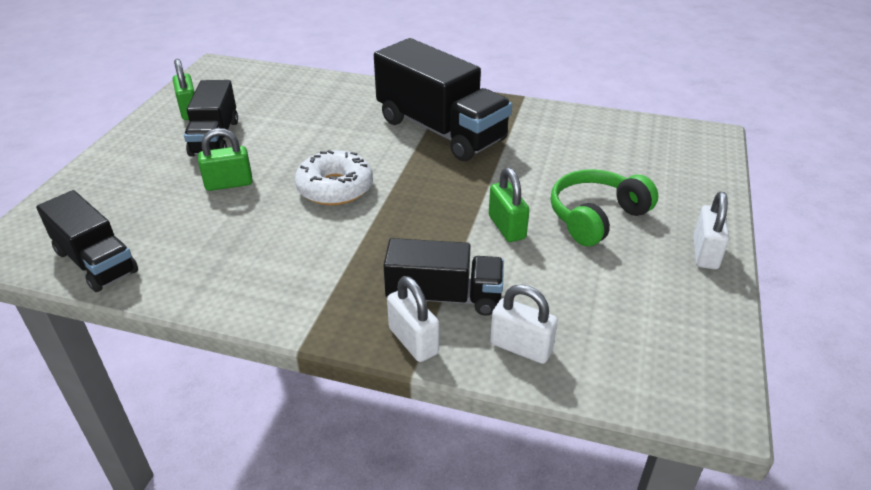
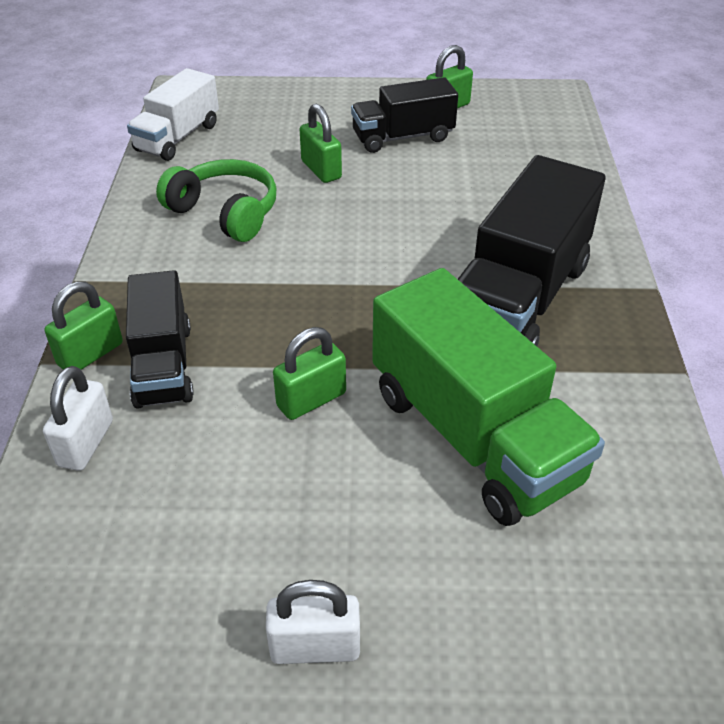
camera: 75 degrees right, 5 degrees up
black truck [36,190,138,292] -> white truck [127,68,219,161]
white donut [295,150,373,205] -> none
white padlock [387,276,439,362] -> green padlock [45,281,123,370]
green headphones [551,169,658,246] -> green headphones moved to [156,159,276,242]
none -> green truck [372,268,605,526]

